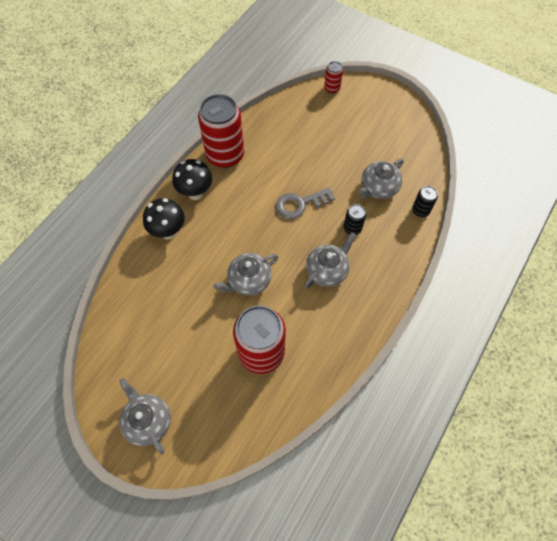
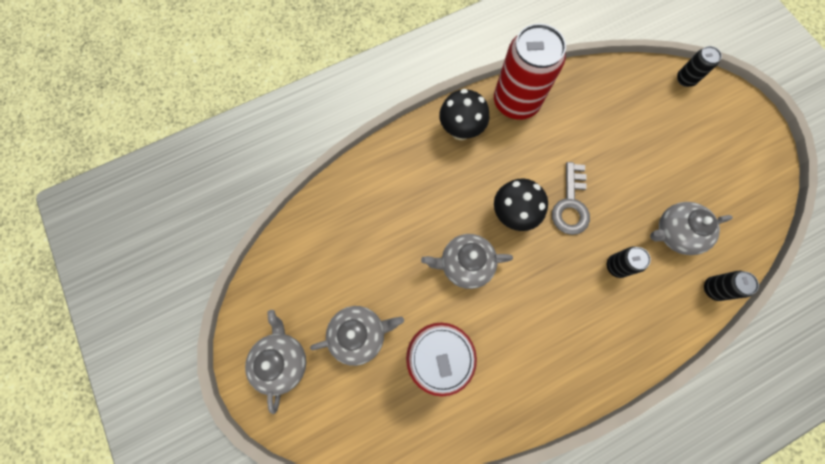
camera: 30 degrees right, 10 degrees up
black mushroom [143,198,185,240] -> black mushroom moved to [494,178,548,231]
grey key [276,187,335,219] -> grey key turned 90 degrees counterclockwise [552,162,590,235]
grey teapot [304,233,356,289] -> grey teapot moved to [310,306,404,366]
red can [324,61,343,94] -> black can [677,46,722,87]

